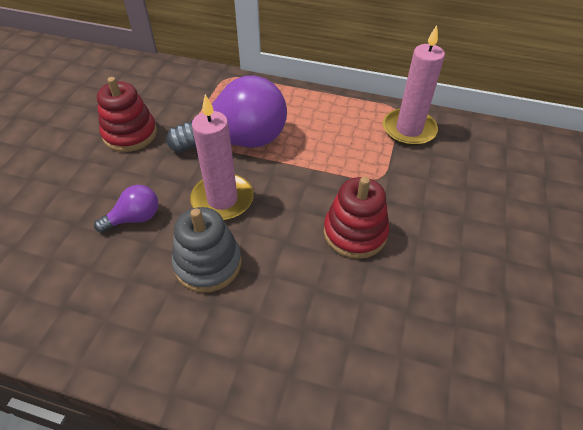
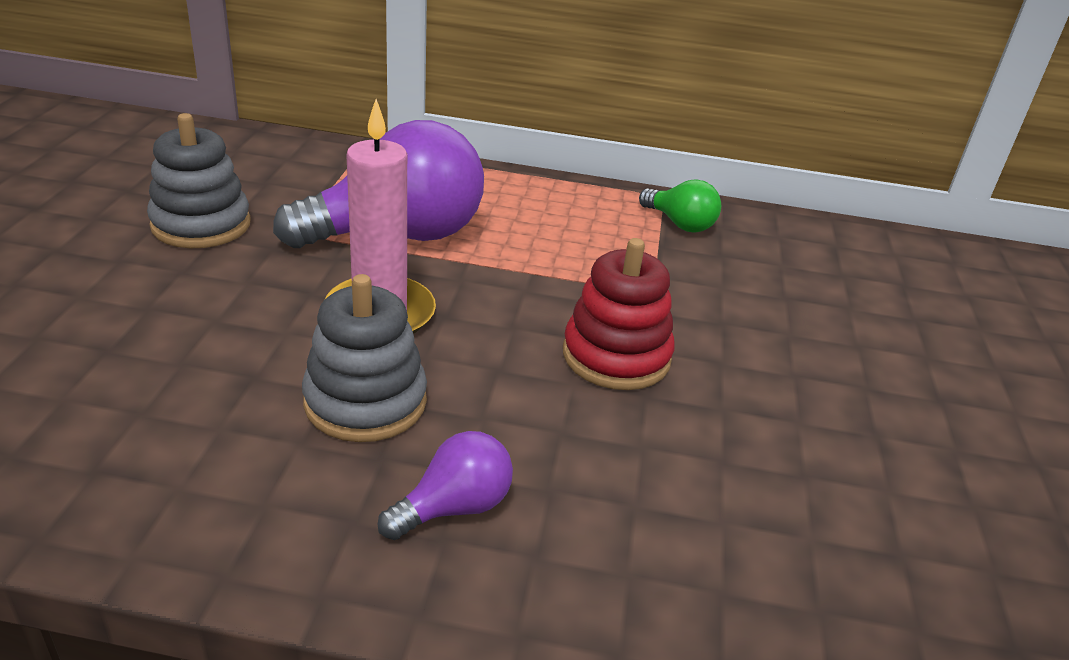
camera: 10 degrees left, 15 degrees down
purple light bulb [94,185,159,233] -> purple light bulb moved to [377,431,513,540]
red stacking toy [97,77,157,152] -> grey stacking toy [147,113,251,248]
pink candle [383,25,445,146] -> green light bulb [639,179,721,233]

